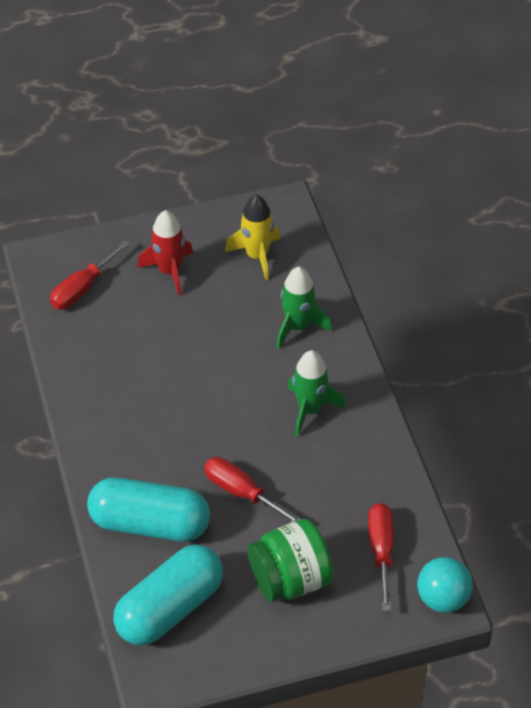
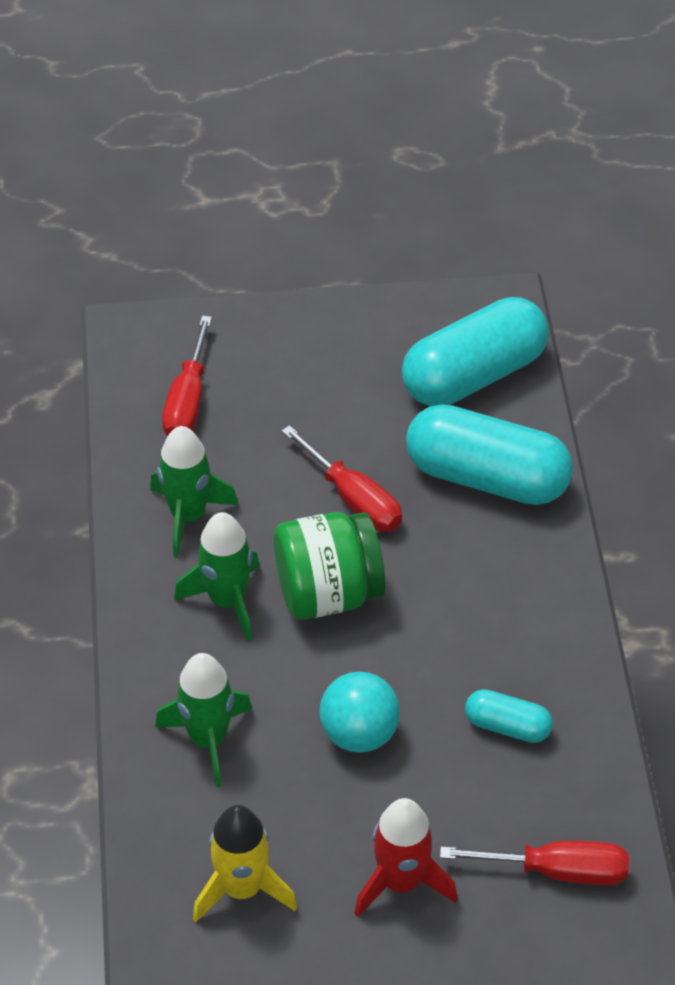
camera: 170 degrees left, 0 degrees up
red screwdriver [50,240,130,310] -> red screwdriver turned 45 degrees clockwise [440,841,629,885]
green jar [247,519,334,602] -> green jar moved to [274,512,386,620]
turquoise ball [417,557,473,612] -> turquoise ball moved to [319,672,400,753]
none -> green rocket [150,426,239,557]
none -> turquoise capsule [465,689,553,743]

